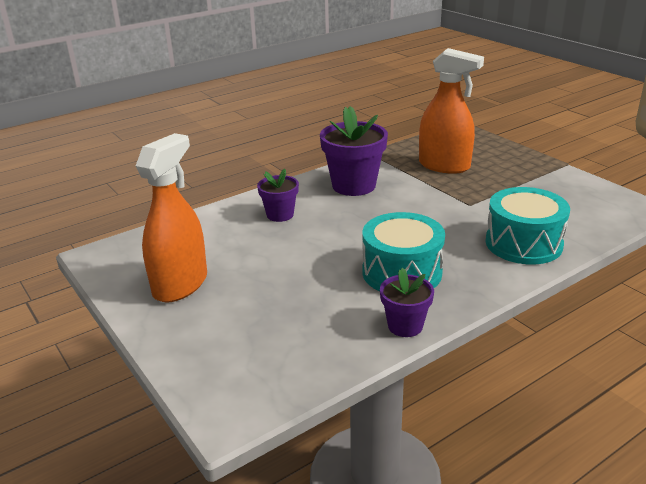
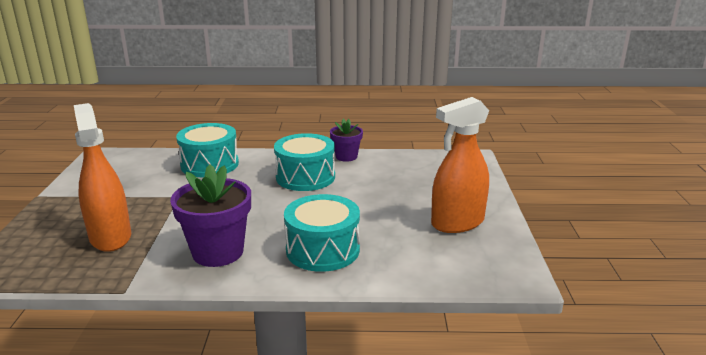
camera: 145 degrees left, 5 degrees down
purple flower pot [257,169,299,222] -> turquoise drum [284,194,360,272]

